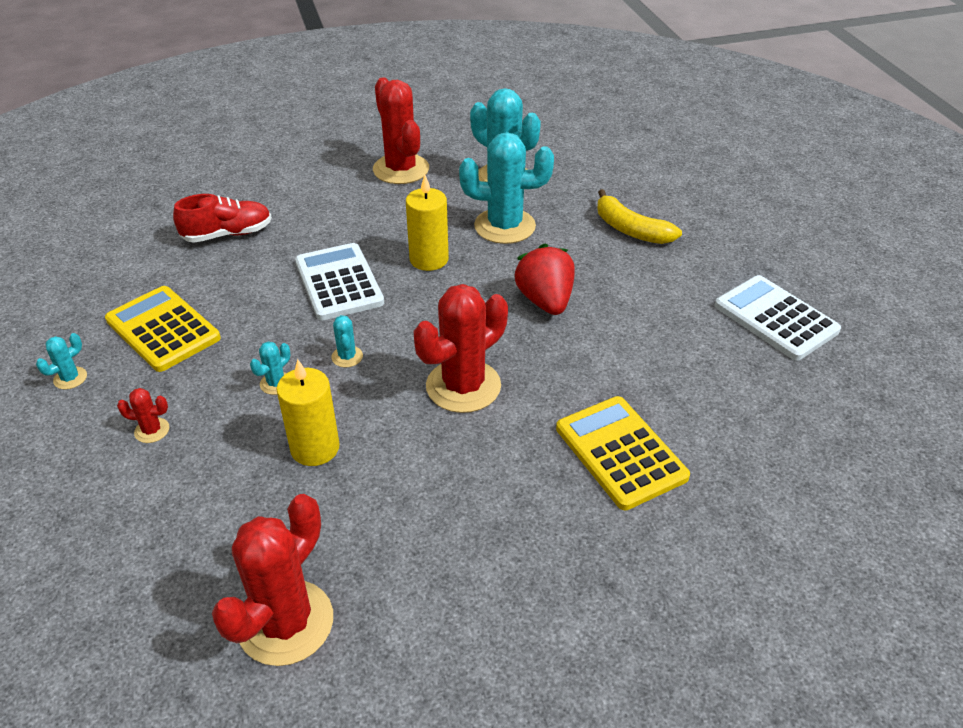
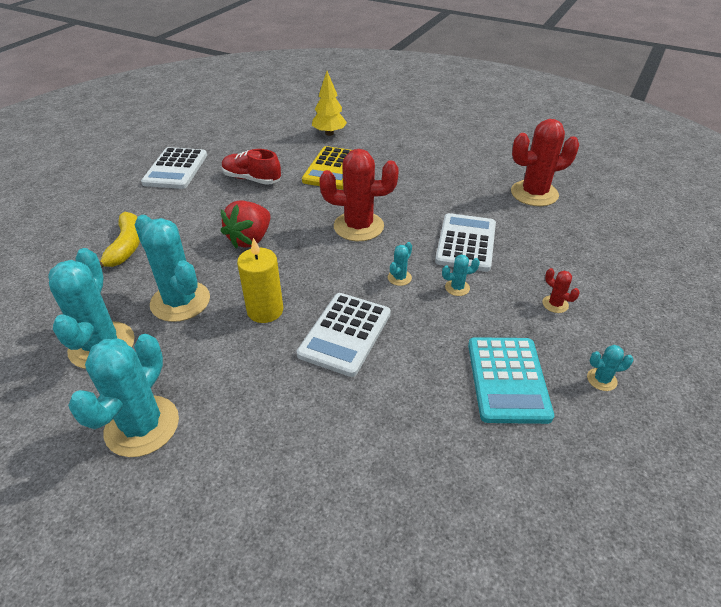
camera: 135 degrees left, 0 degrees up
yellow calculator [105,286,221,372] -> turquoise calculator [468,337,554,424]
red shoe [173,194,272,243] -> red shoe moved to [222,149,281,185]
yellow candle [276,359,340,466] -> white calculator [435,213,496,272]
red cactus [373,77,429,184] -> turquoise cactus [68,334,179,457]
none -> yellow tree [312,71,347,136]

